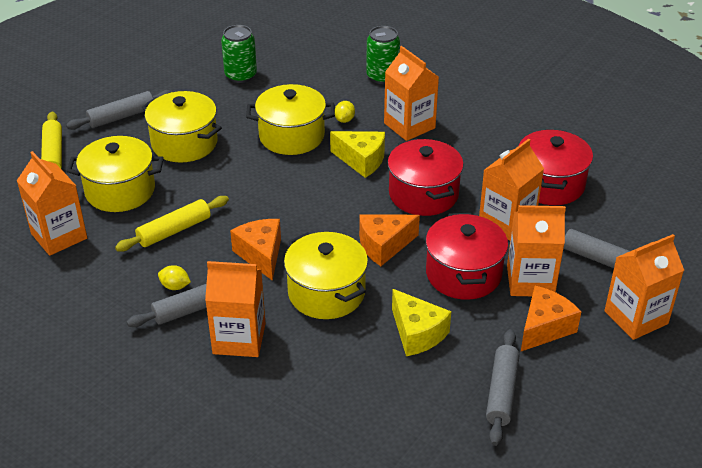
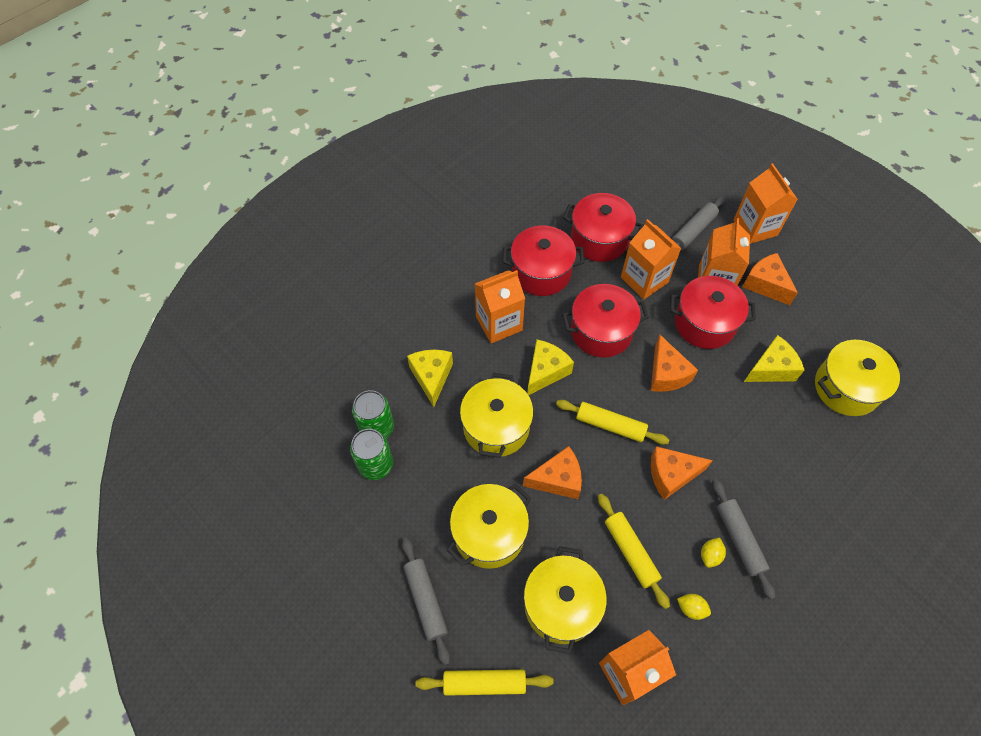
camera: 80 degrees left, 20 degrees up
orange carton [205,261,266,357] -> none
yellow pot [284,232,368,319] -> yellow pot moved to [815,340,902,416]
yellow lemon [335,101,355,123] -> yellow lemon moved to [677,594,711,620]
green can [366,26,400,84] -> green can moved to [352,390,394,438]
grey rolling pin [486,329,520,446] -> none
none -> yellow cheese [407,350,453,407]
none -> red pot [503,225,584,296]
none -> orange cheese [523,446,582,499]
none -> yellow rolling pin [556,400,669,445]

